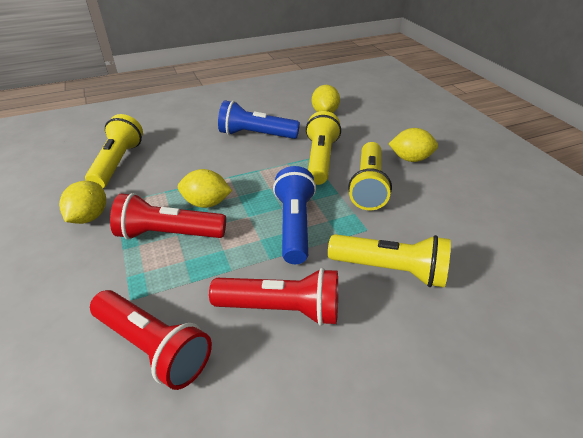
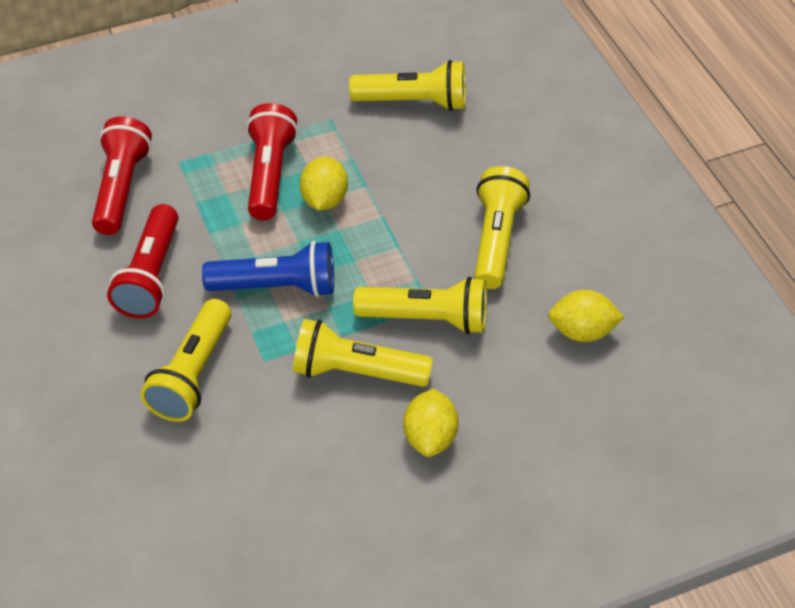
camera: 90 degrees right, 10 degrees up
yellow lemon [59,181,106,224] -> none
red flashlight [90,290,212,390] -> red flashlight turned 150 degrees clockwise [92,116,152,235]
blue flashlight [218,100,300,139] -> yellow flashlight [474,166,530,289]

